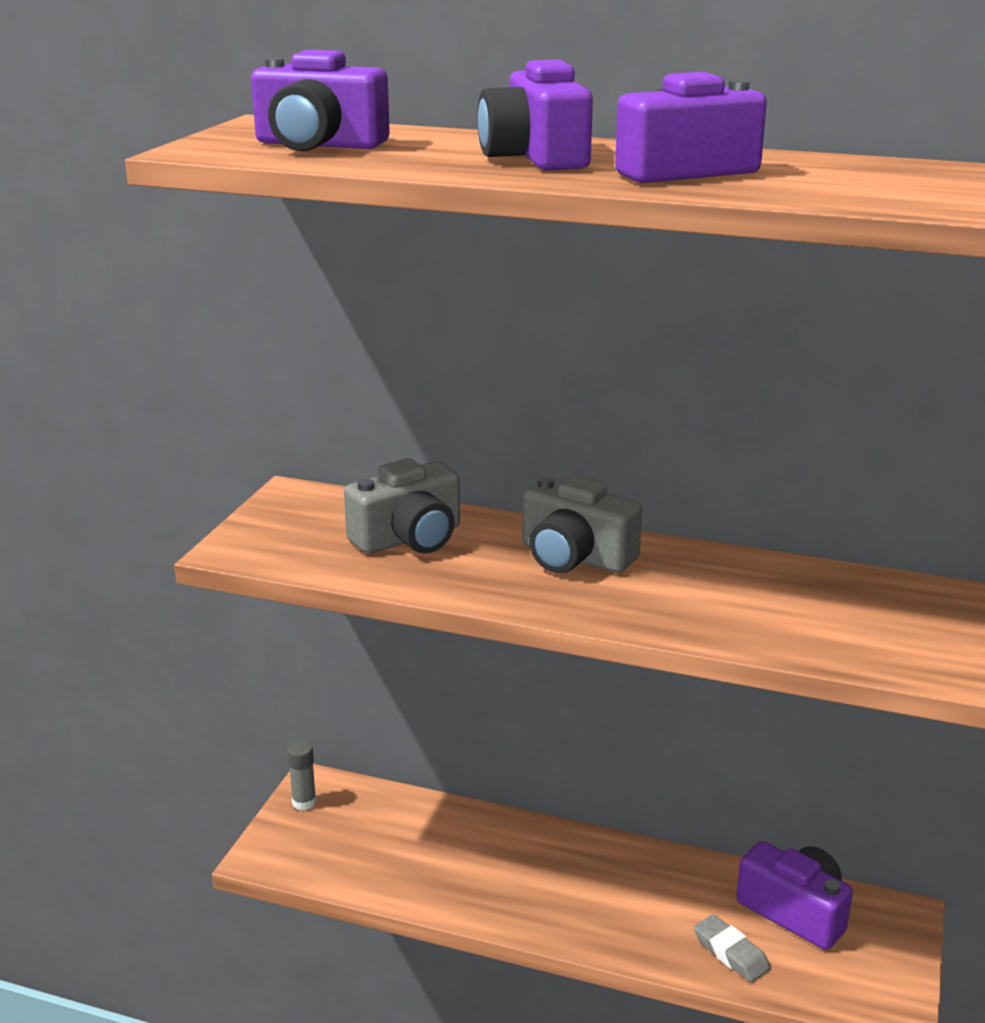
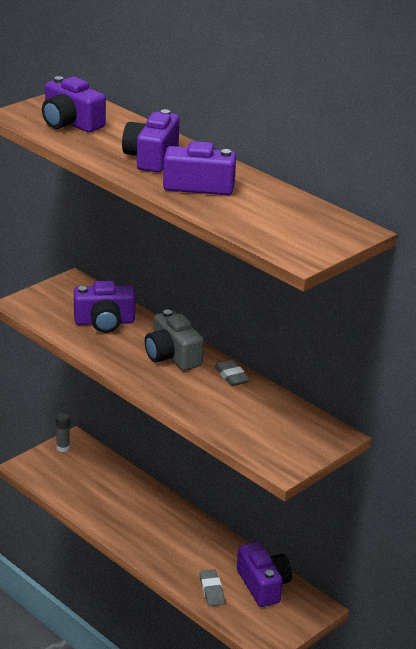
camera: 25 degrees right, 5 degrees up
grey camera [344,458,460,554] -> purple camera [74,281,135,333]
none -> grey eraser [214,360,250,386]

